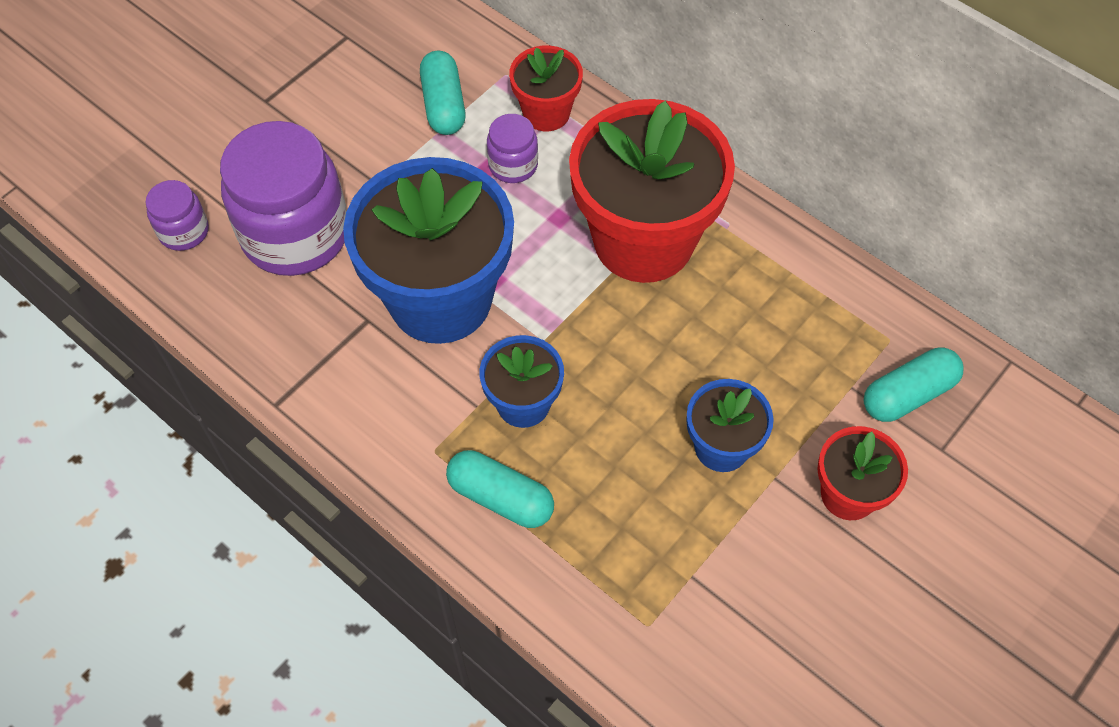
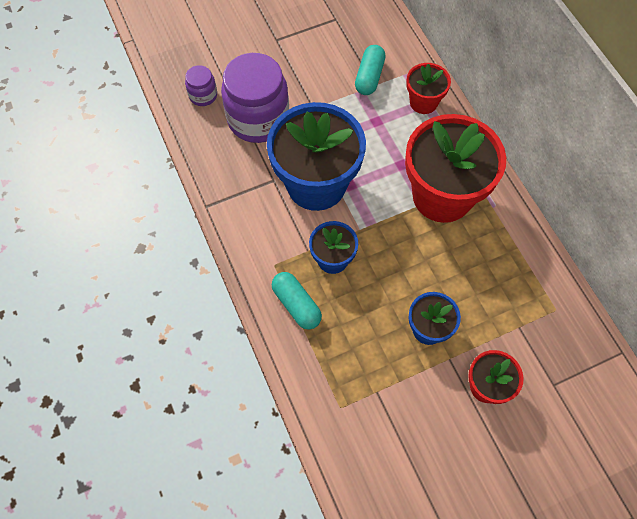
camera: 25 degrees right, 5 degrees up
purple jar [487,114,538,183] -> none
turquoise capsule [864,348,964,422] -> none

